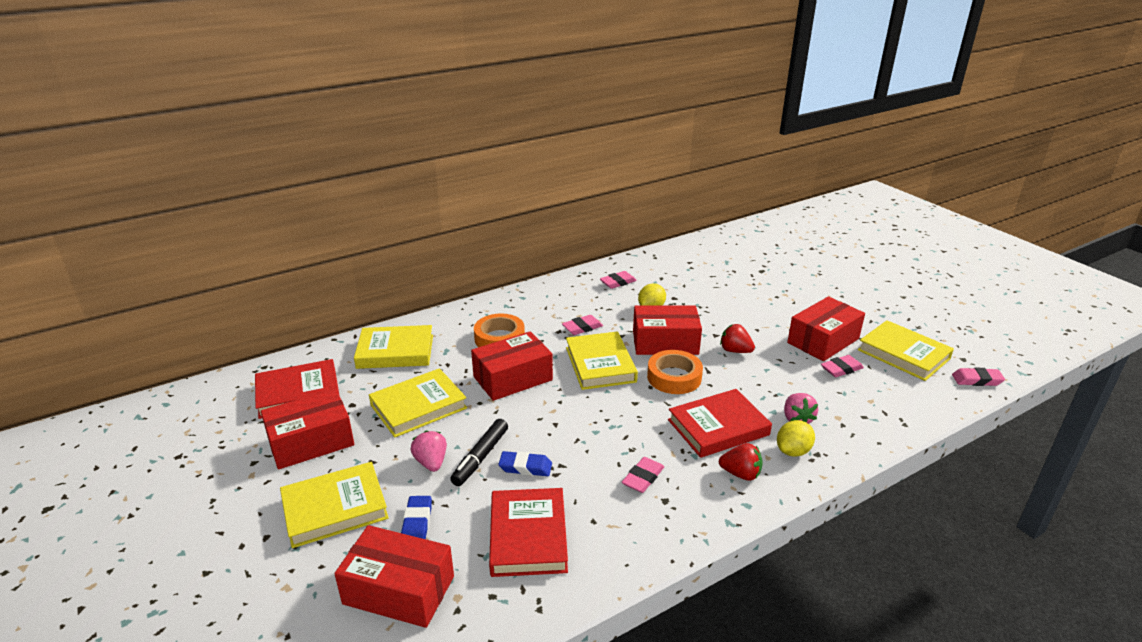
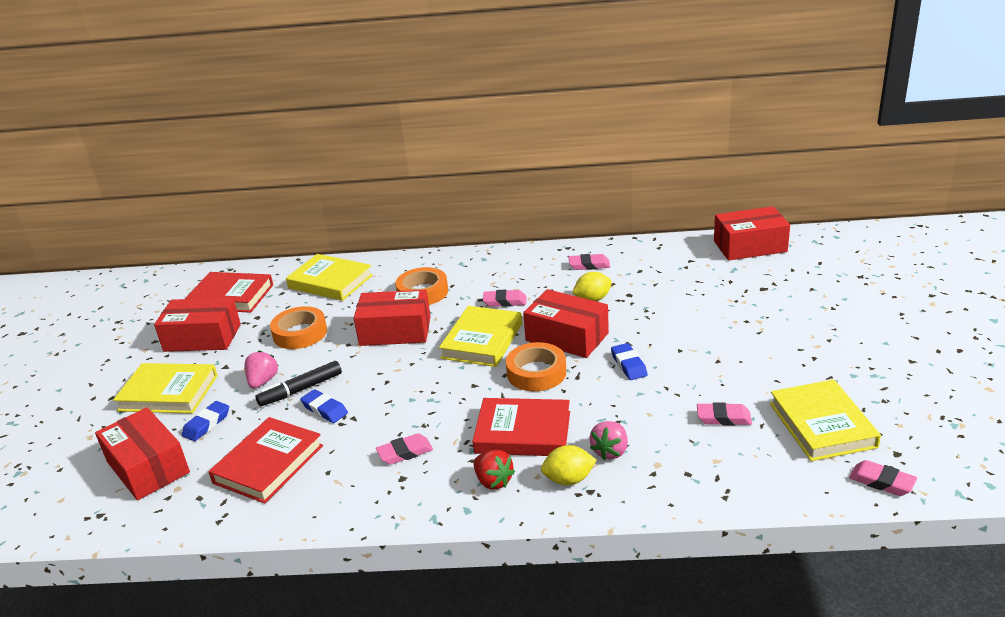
camera: 35 degrees right, 0 degrees up
yellow book [369,368,467,438] -> orange tape [270,306,327,349]
red strawberry [720,324,755,353] -> blue eraser [611,343,648,380]
red box [787,296,865,361] -> red box moved to [714,206,790,261]

